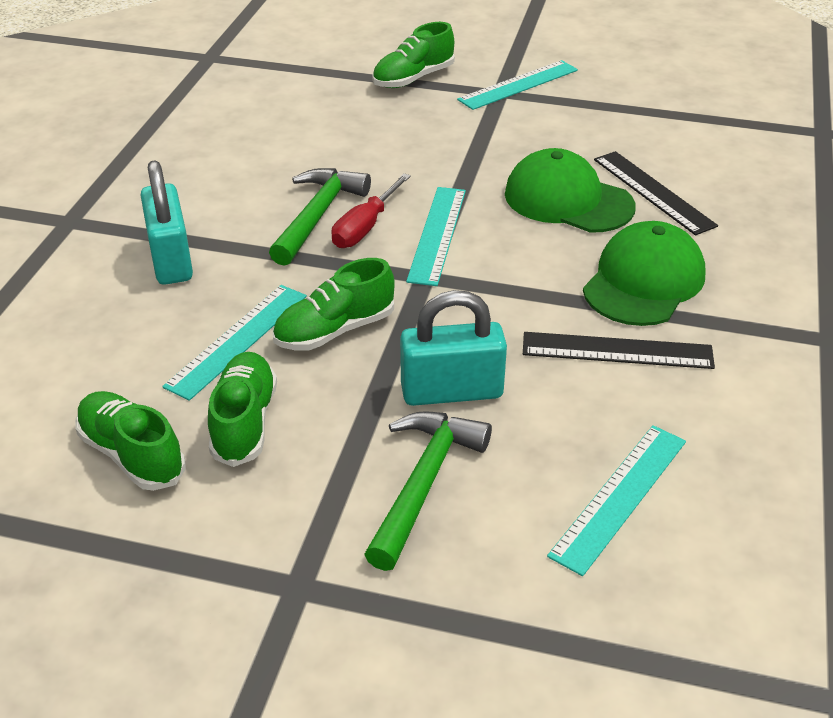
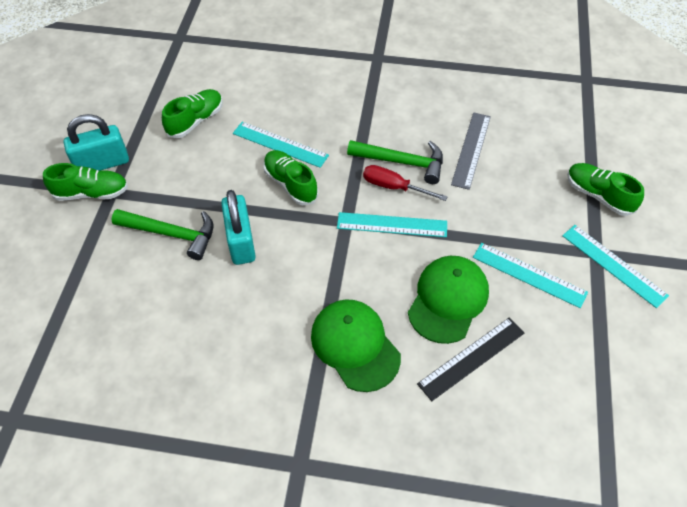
camera: 85 degrees right, 15 degrees up
turquoise padlock [141,160,193,285] -> turquoise padlock moved to [64,114,129,171]
green shoe [208,352,277,467] -> green shoe moved to [43,163,128,201]
black ruler [523,332,715,369] -> none
turquoise ruler [547,425,686,576] -> turquoise ruler moved to [473,243,588,308]
green cap [583,221,706,326] -> green cap turned 150 degrees counterclockwise [311,299,401,392]
none -> grey ruler [451,112,491,190]

